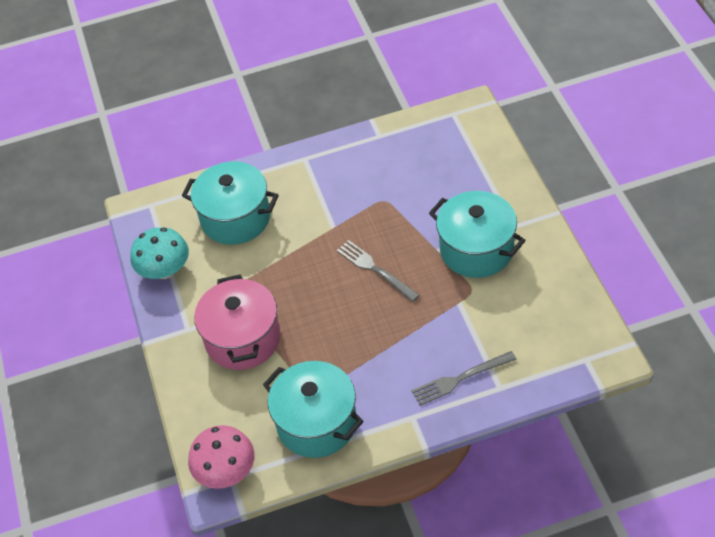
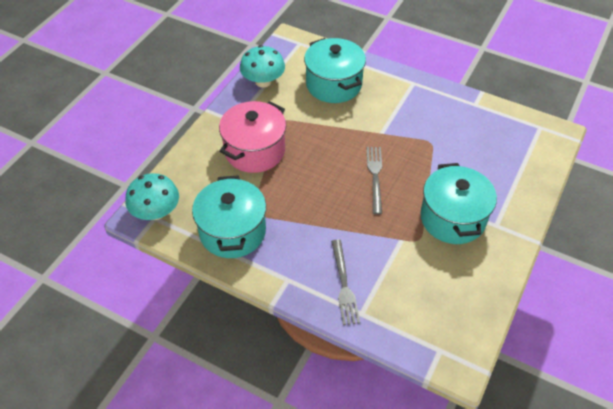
camera: 40 degrees right, 0 degrees up
pink mushroom [188,425,255,489] -> turquoise mushroom [125,173,179,220]
grey fork [412,351,517,406] -> grey fork turned 120 degrees counterclockwise [331,239,360,325]

